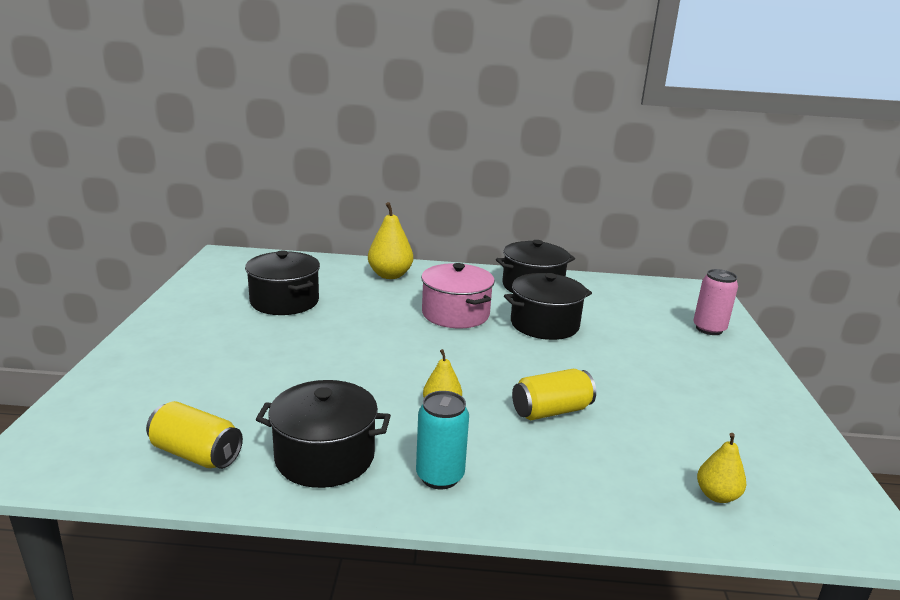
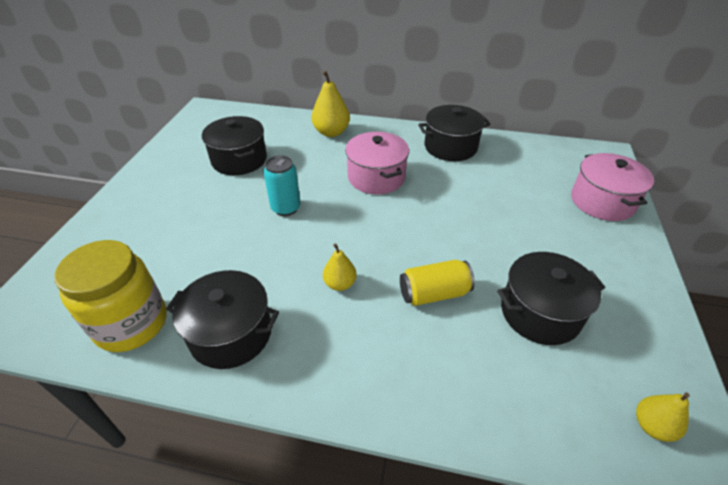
camera: 10 degrees right, 20 degrees up
yellow can [146,401,243,469] -> yellow jar [54,240,167,352]
turquoise can [416,391,469,489] -> turquoise can moved to [264,155,301,216]
black pot [504,273,592,340] -> black pot moved to [497,252,605,345]
pink can [693,269,738,335] -> pink pot [571,153,654,221]
yellow pear [697,433,746,503] -> yellow pear moved to [636,392,690,442]

